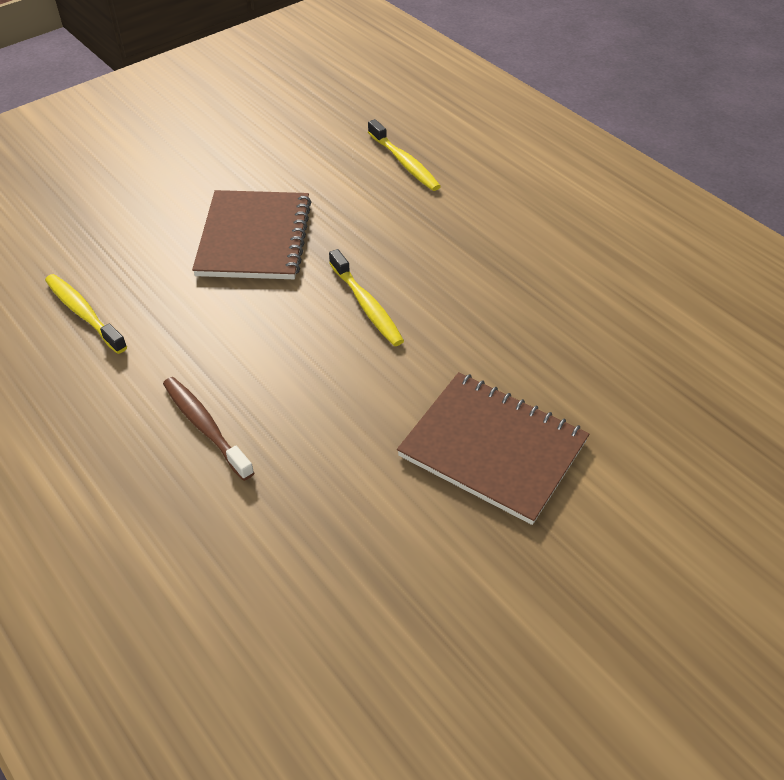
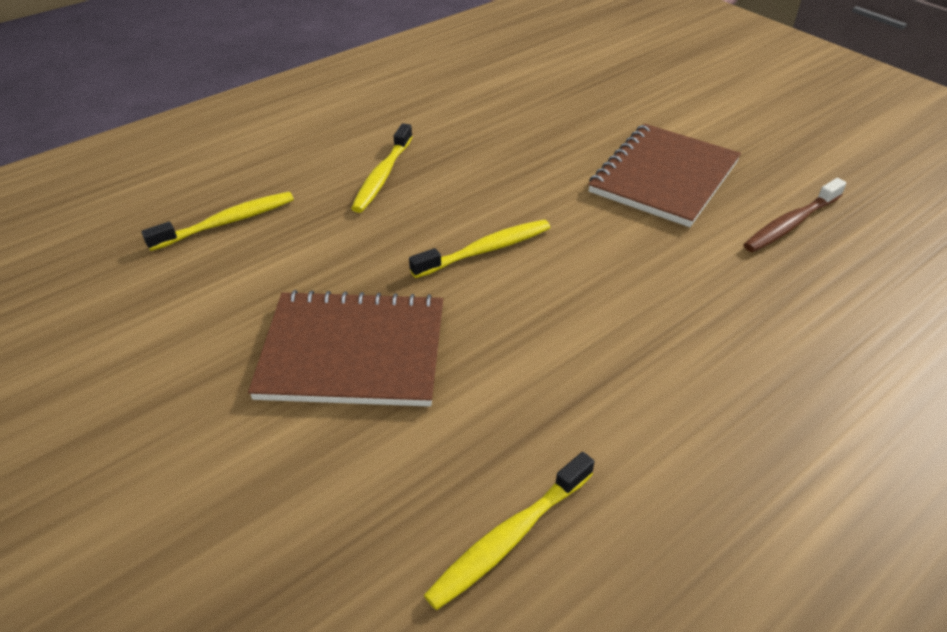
camera: 90 degrees left, 5 degrees down
brown toothbrush [163,377,254,481] -> brown toothbrush moved to [743,178,846,252]
none -> yellow toothbrush [351,123,413,213]

